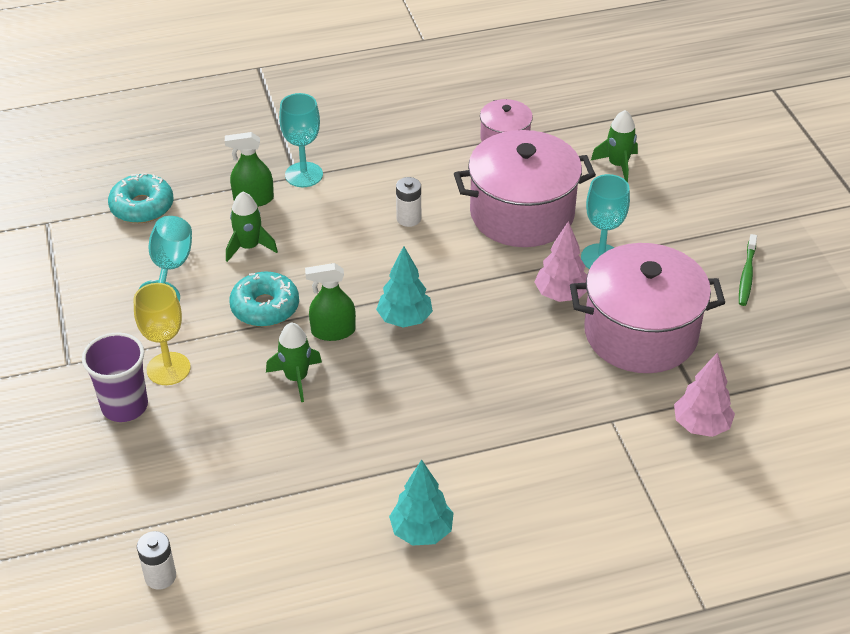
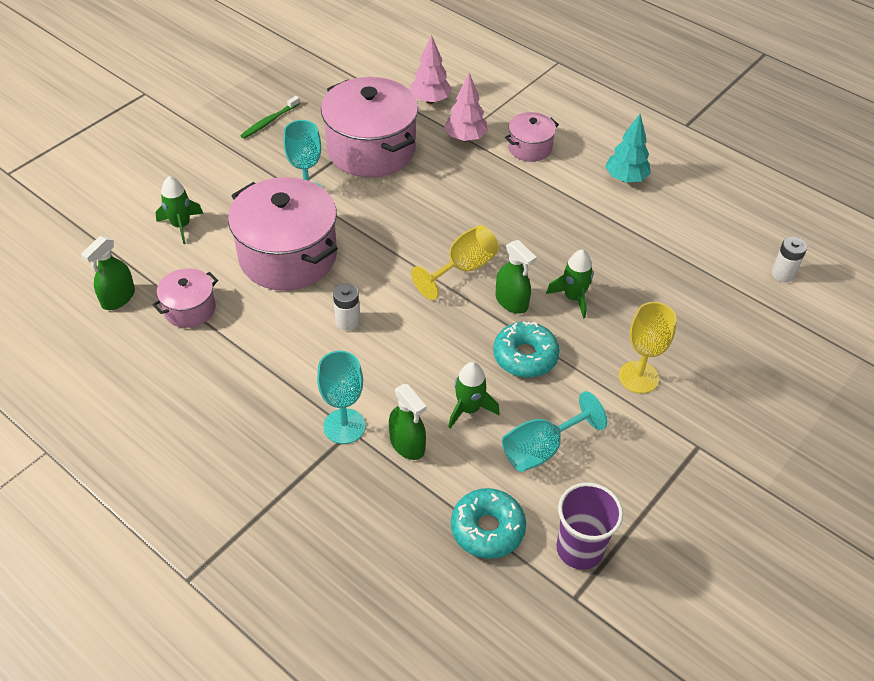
camera: 125 degrees left, 5 degrees up
purple cup [82,332,148,422] -> purple cup moved to [556,482,623,570]
turquoise tree [376,246,433,328] -> yellow goblet [411,225,499,300]
pink tree [534,221,587,302] -> pink tree moved to [444,73,488,142]
green toothbrush [739,234,757,306] -> green toothbrush turned 150 degrees clockwise [240,96,300,139]
none -> green spray bottle [81,236,135,310]
none -> pink pot [505,112,559,162]

